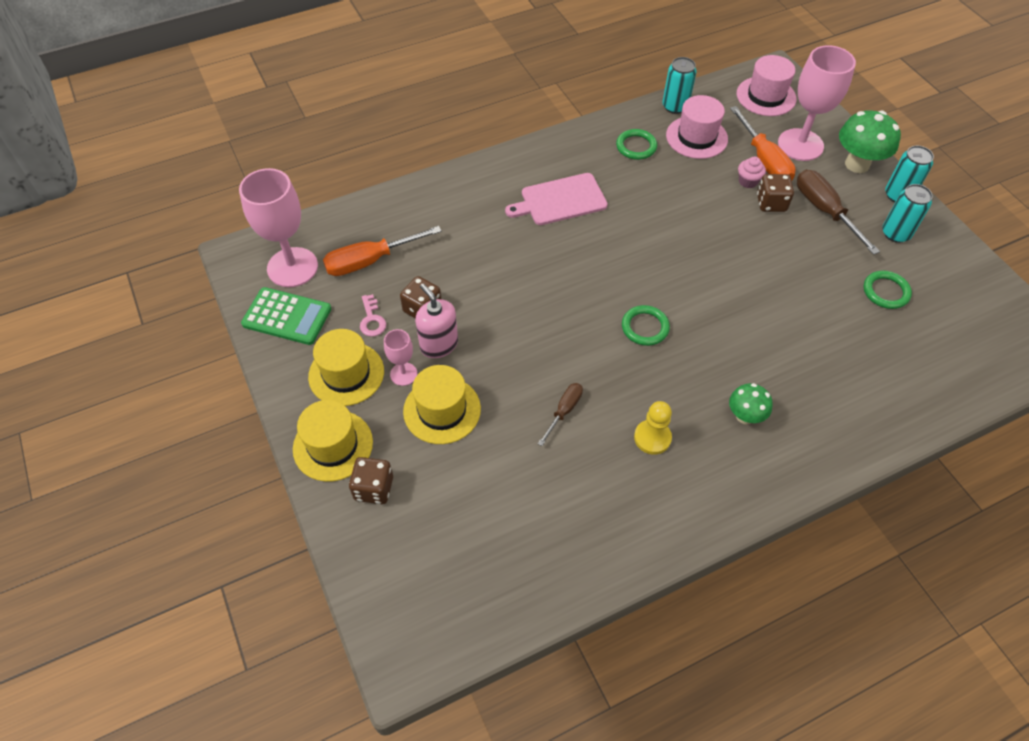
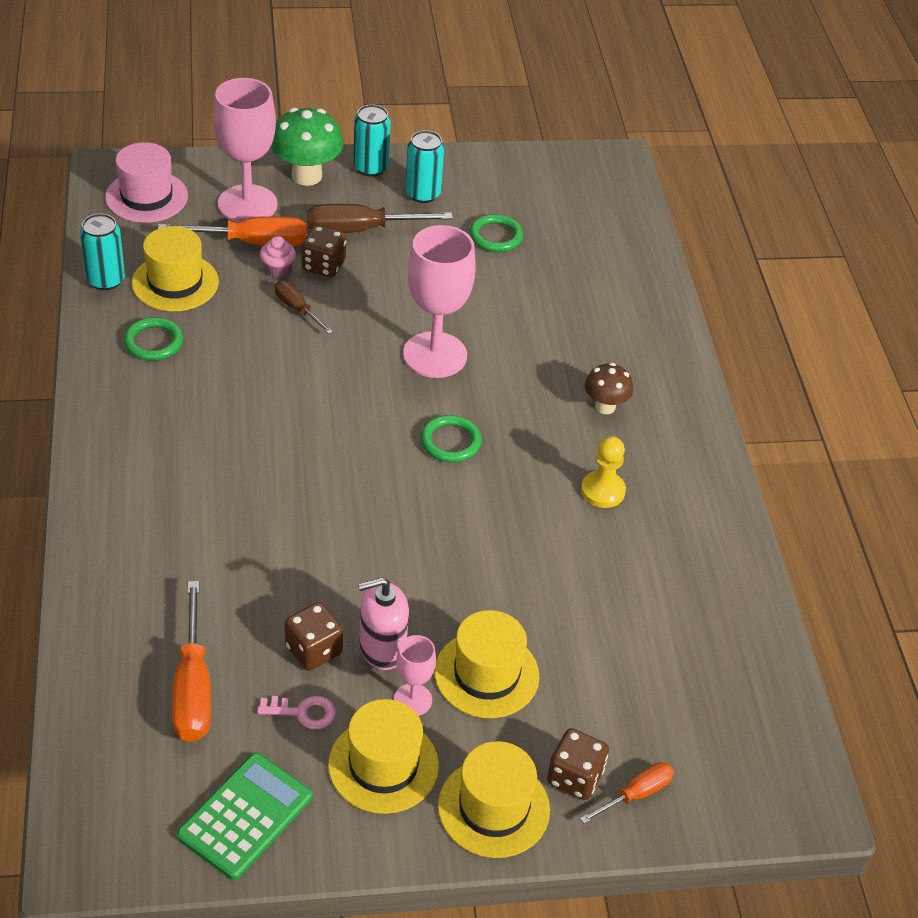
camera: 75 degrees left, 10 degrees down
pink goblet [239,168,318,287] -> pink goblet moved to [403,225,476,378]
pink cutting board [505,173,608,225] -> none
brown screwdriver [538,383,583,446] -> brown screwdriver moved to [275,281,333,334]
pink hat [666,95,728,159] -> yellow hat [132,226,219,311]
green mushroom [729,383,773,424] -> brown mushroom [585,363,633,414]
none -> orange screwdriver [580,762,674,824]

